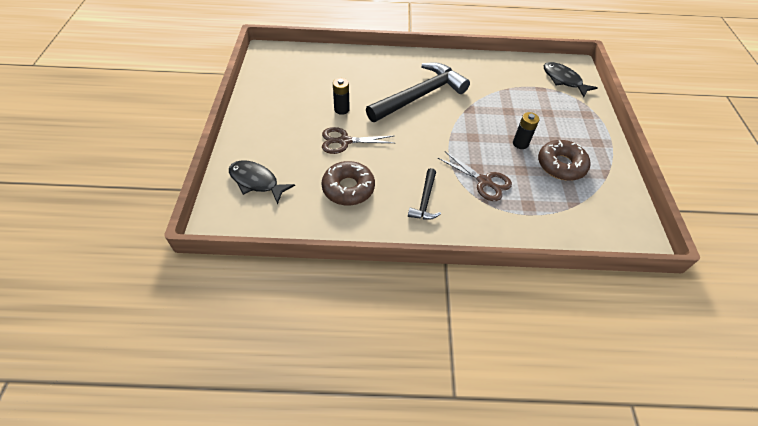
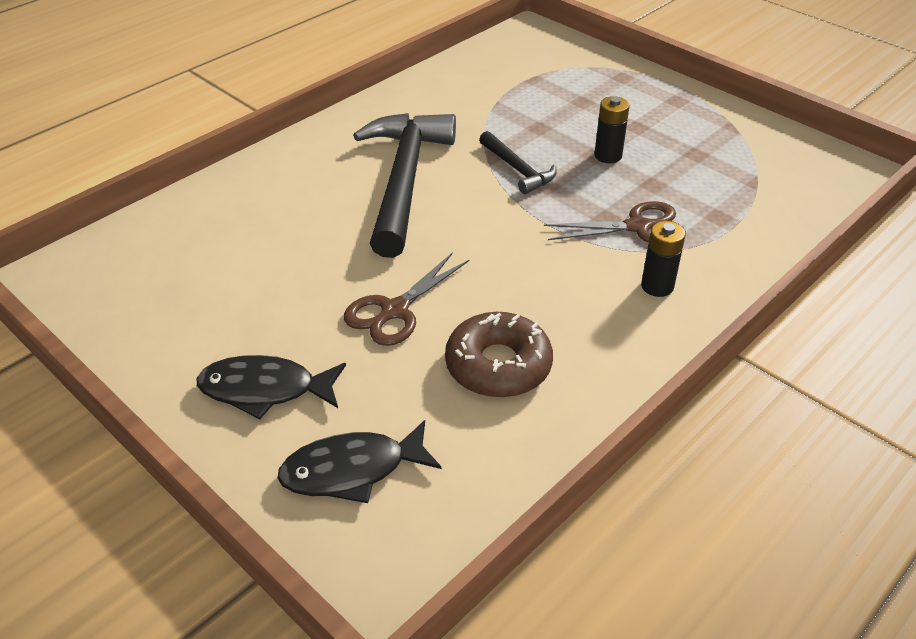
camera: 45 degrees left, 10 degrees down
black battery [333,78,350,115] -> black battery moved to [641,221,686,297]
black hammer [408,168,441,220] -> black hammer moved to [479,131,557,194]
brown donut [538,140,590,181] -> none
black fish [544,62,598,97] -> black fish moved to [197,355,346,419]

